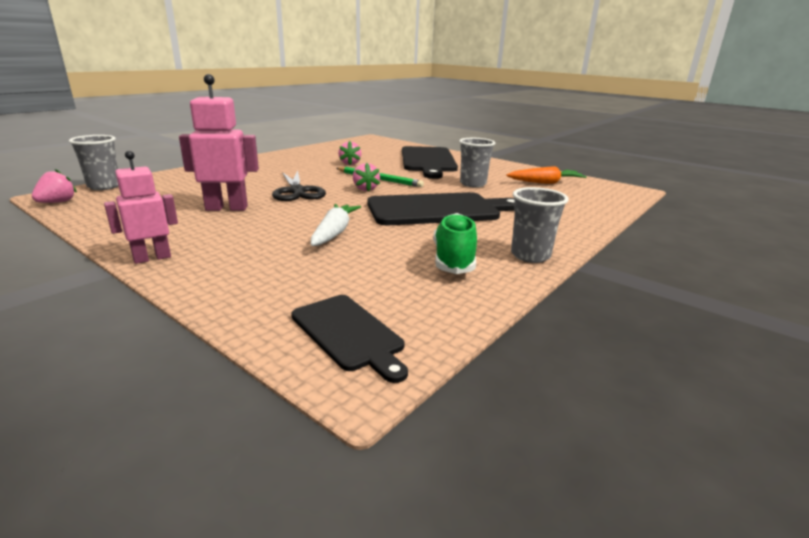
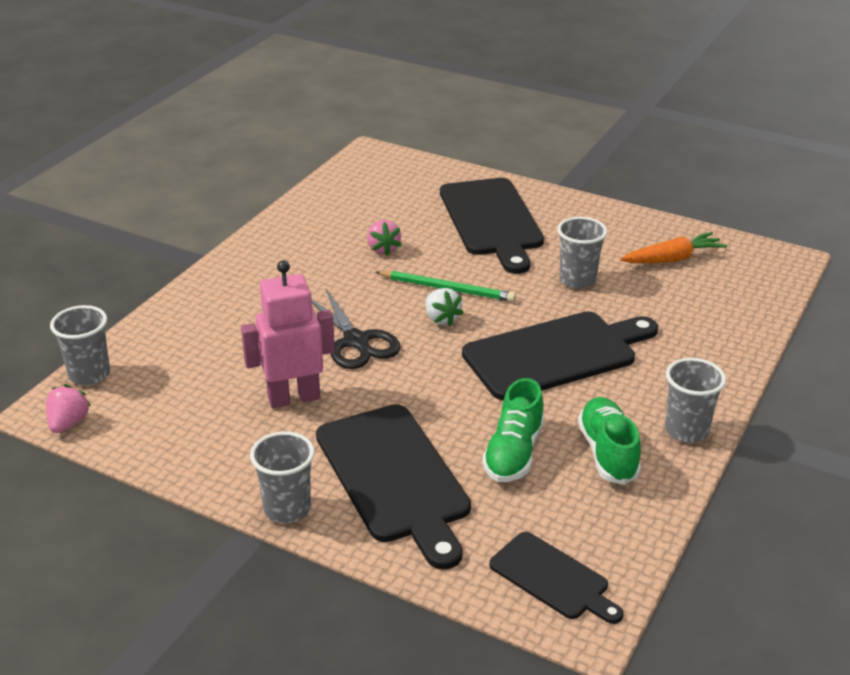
camera: 10 degrees left, 10 degrees up
pink robot [104,151,178,264] -> grey cup [250,431,315,523]
white carrot [311,204,361,246] -> none
pink strawberry [353,163,380,192] -> white strawberry [426,288,464,326]
none -> black cutting board [316,404,471,569]
none -> green shoe [482,378,544,482]

